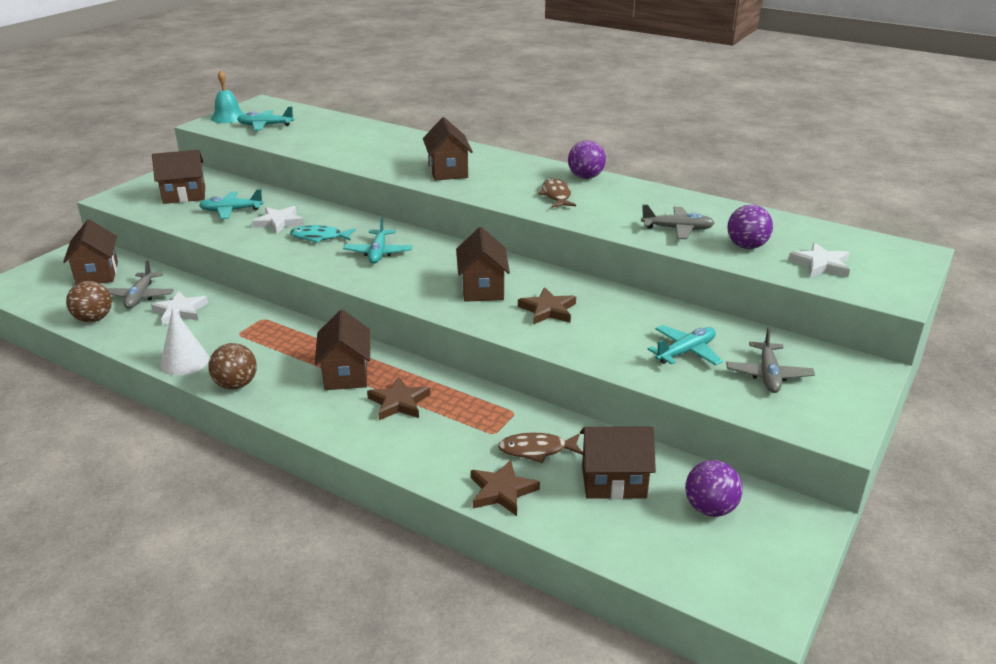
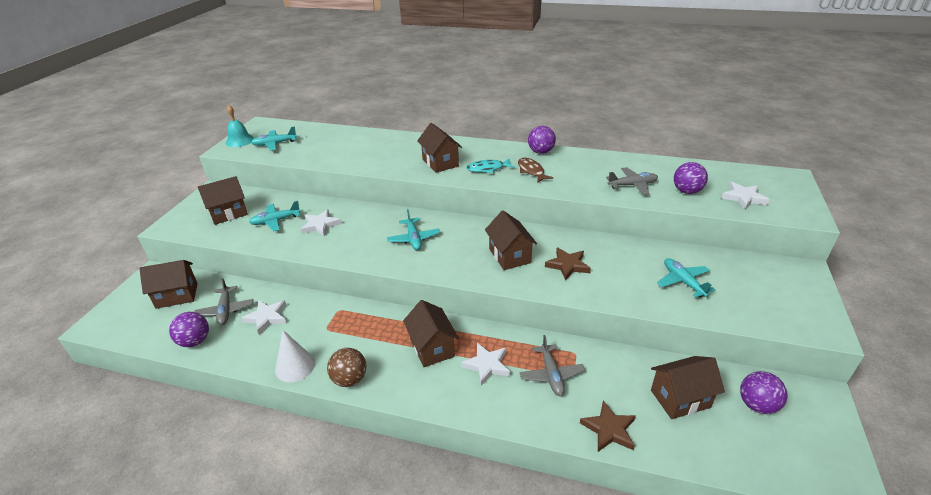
camera: 15 degrees left, 5 degrees up
brown house [63,219,118,284] -> brown house turned 75 degrees counterclockwise [139,260,198,309]
brown ball [66,281,112,322] -> purple ball [169,312,209,347]
turquoise fish [290,225,356,243] -> turquoise fish moved to [466,158,515,173]
brown star [367,377,430,420] -> white star [461,343,510,386]
brown fish [498,433,583,463] -> none
turquoise plane [647,325,723,365] -> turquoise plane turned 60 degrees counterclockwise [657,258,715,298]
grey plane [726,327,815,393] -> grey plane moved to [519,335,585,396]

